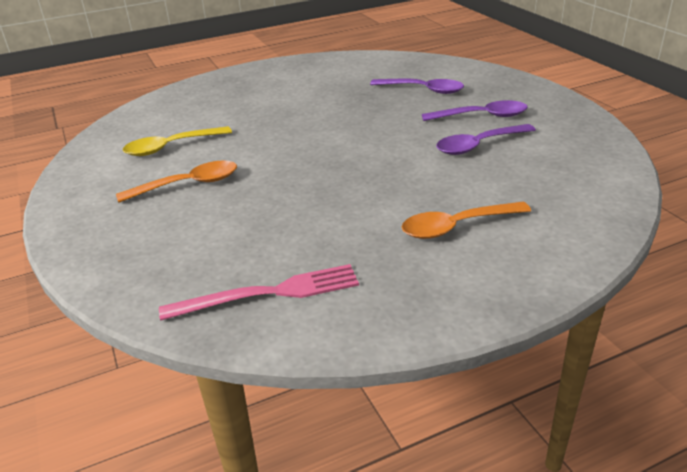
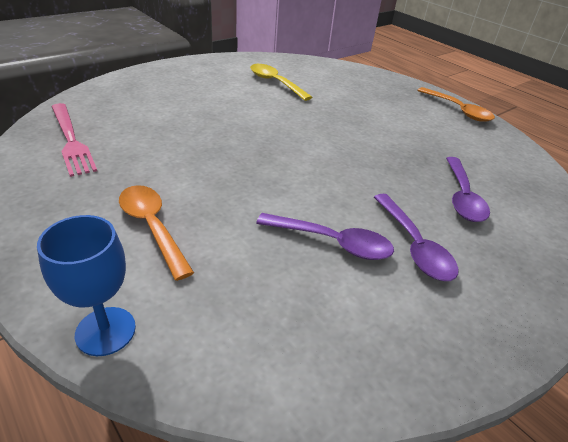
camera: 70 degrees right, 5 degrees up
orange spoon [116,160,237,202] -> orange spoon moved to [417,87,495,122]
purple spoon [436,124,536,155] -> purple spoon turned 150 degrees clockwise [256,213,394,260]
none -> blue goblet [37,215,136,356]

